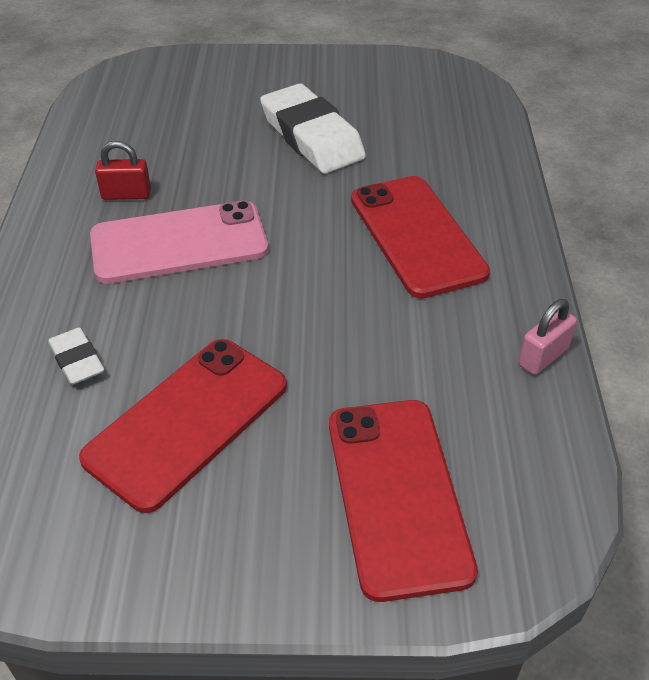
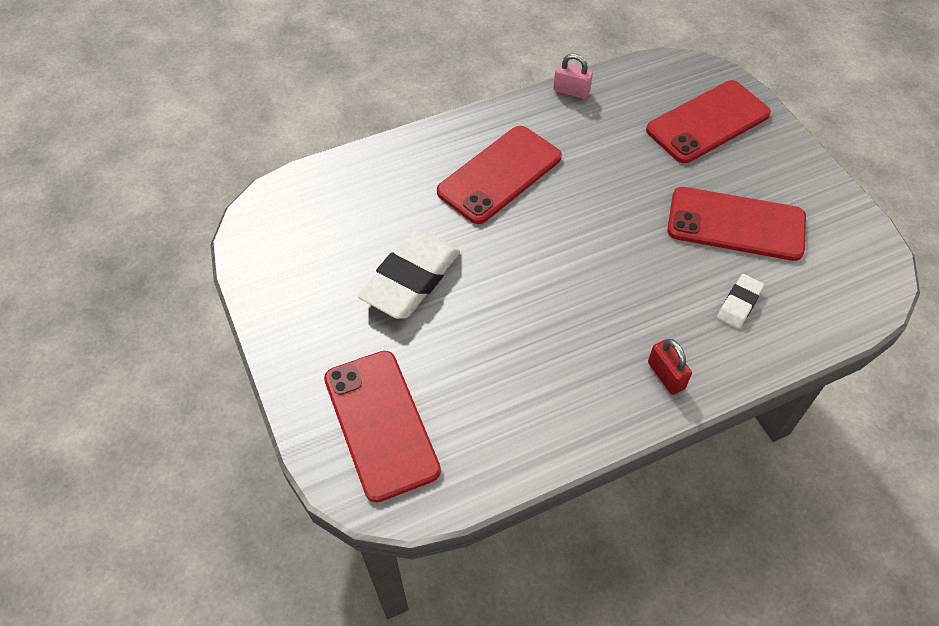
camera: 115 degrees left, 10 degrees up
pink phone [90,200,268,284] -> none
red padlock [95,141,151,200] -> red padlock moved to [648,339,692,395]
none -> red phone [324,351,441,503]

